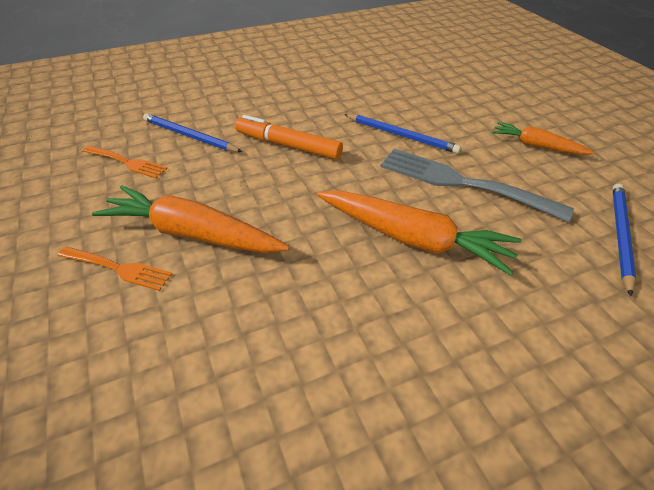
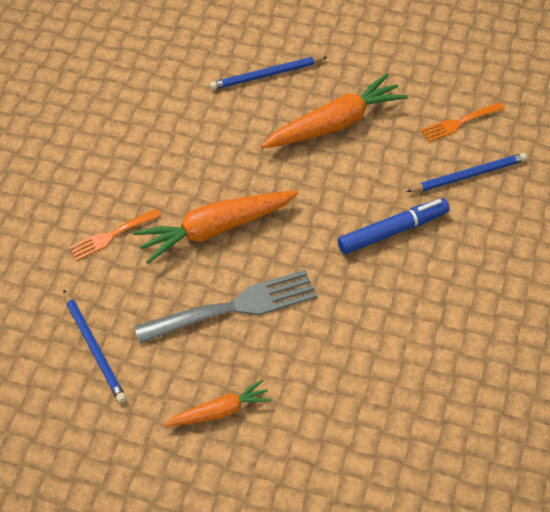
camera: 130 degrees right, 10 degrees up
orange fork [58,247,172,291] -> orange fork moved to [69,209,161,261]
orange marker [235,115,343,160] -> blue marker [338,198,450,254]
blue pencil [344,114,461,154] -> blue pencil moved to [210,57,327,90]

